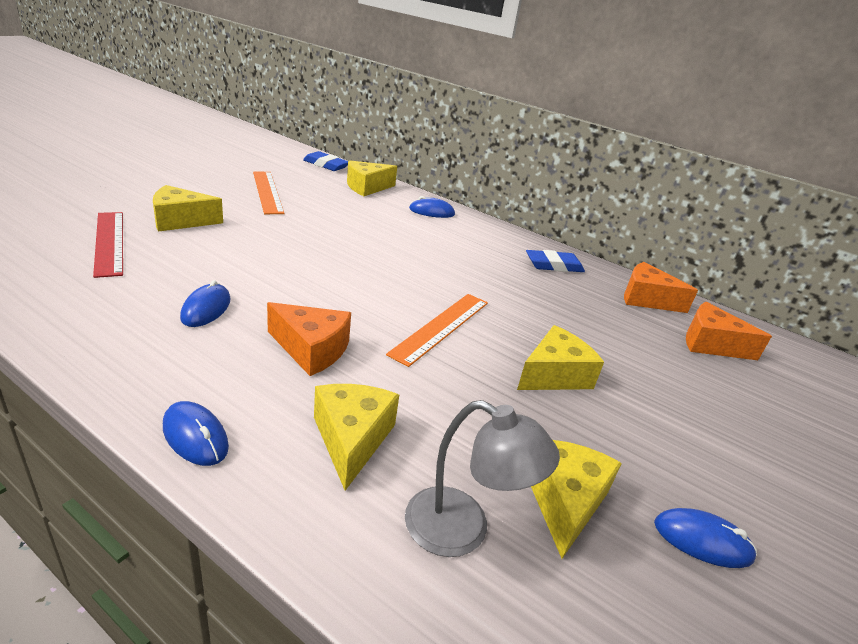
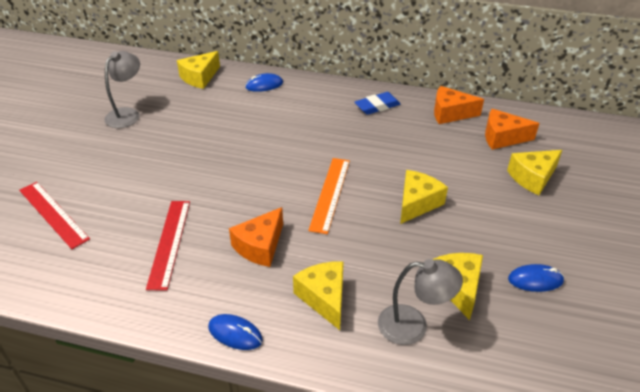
camera: 15 degrees left, 10 degrees up
yellow cheese [153,185,223,232] -> yellow cheese moved to [507,150,562,195]
blue mouse [180,280,231,327] -> red ruler [146,201,190,291]
orange ruler [253,171,285,214] -> grey lamp [104,51,140,128]
orange cheese [267,302,351,376] -> orange cheese turned 120 degrees clockwise [229,207,283,267]
blue eraser [303,151,348,171] -> none

